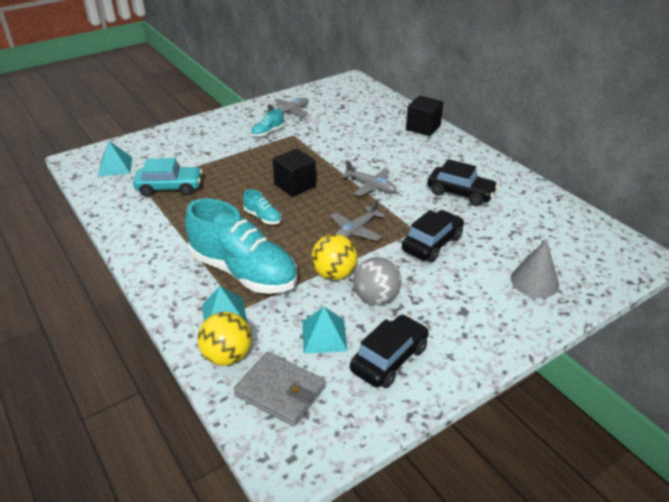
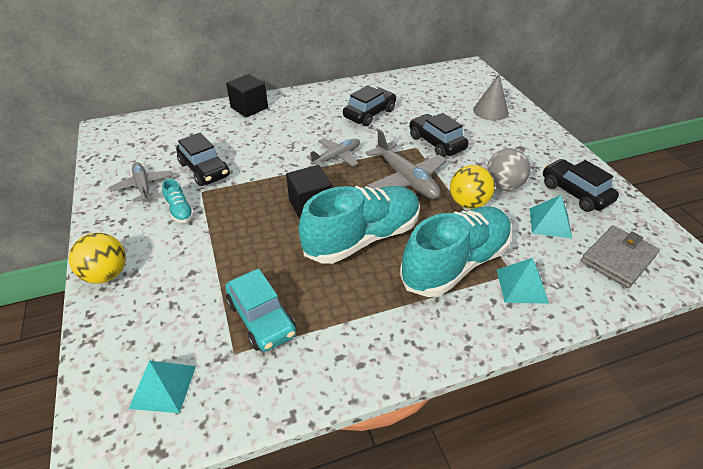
camera: 75 degrees left, 5 degrees up
turquoise car [133,158,203,197] -> turquoise car turned 135 degrees clockwise [225,269,296,352]
yellow ball [198,312,252,366] -> yellow ball moved to [69,233,126,284]
turquoise shoe [243,189,282,224] -> turquoise shoe [298,186,420,264], size x2.43
grey plane [330,199,385,241] -> grey plane [366,129,447,199], size x1.53
none -> black car [176,132,230,186]

